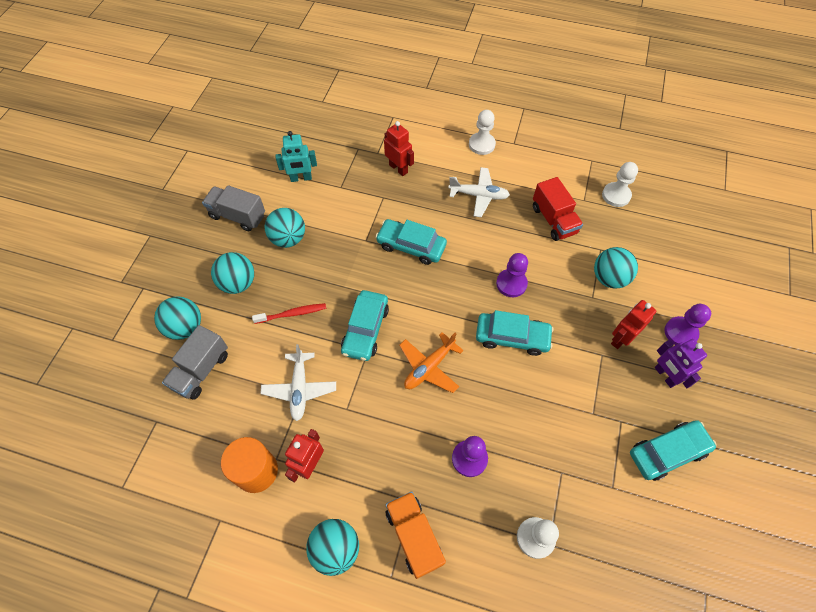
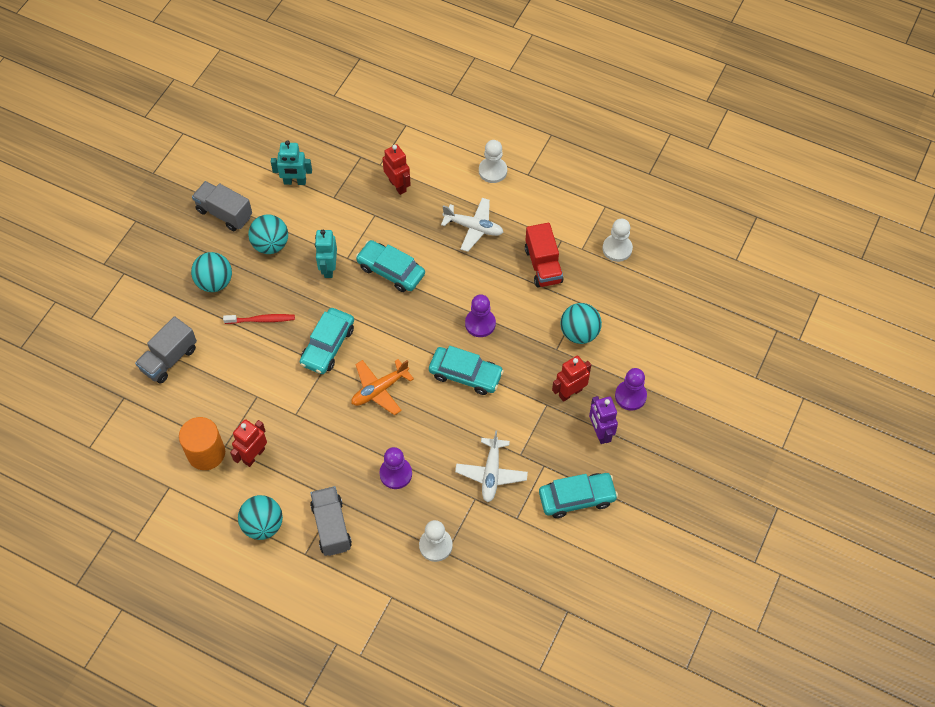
camera: 10 degrees right, 0 degrees up
turquoise ball [154,296,201,340] -> none
white plane [260,344,336,421] -> white plane moved to [455,430,528,502]
orange truck [385,491,446,579] -> grey truck [310,486,352,556]
none -> turquoise robot [315,230,337,278]

